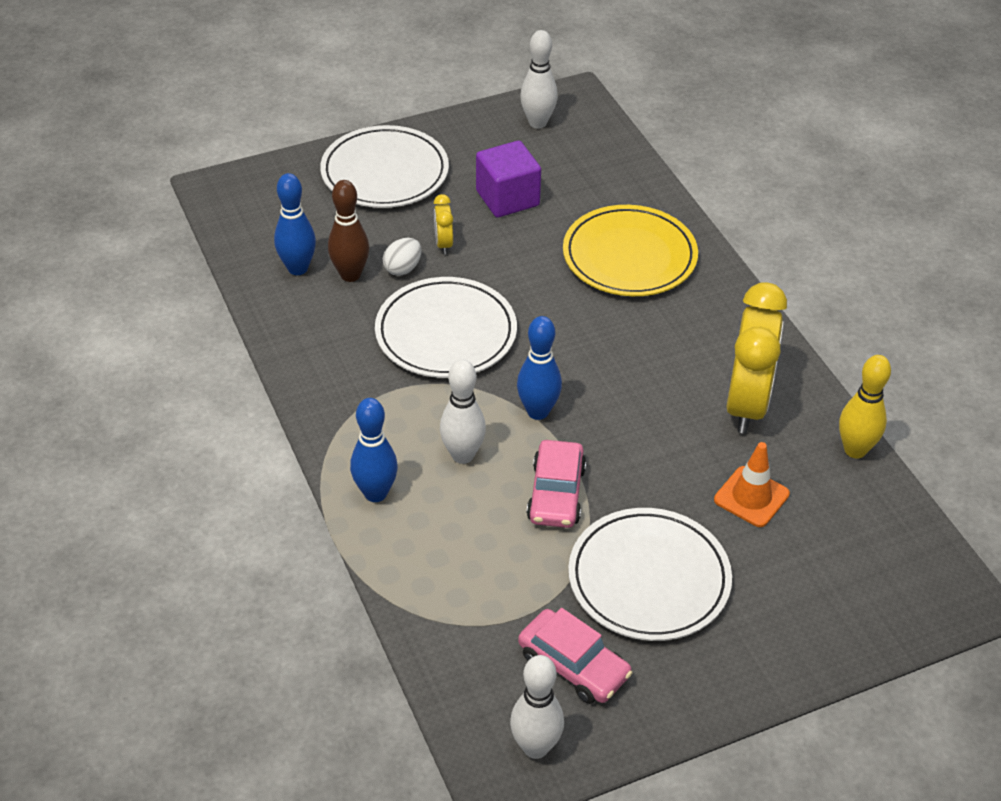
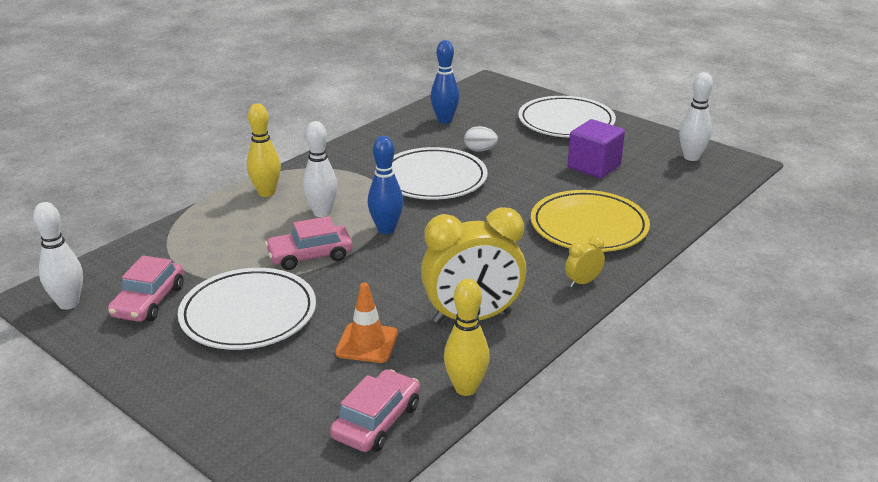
camera: 65 degrees right, 15 degrees down
brown bowling pin [328,180,369,282] -> none
blue bowling pin [350,398,398,502] -> yellow bowling pin [247,104,281,197]
yellow clock [434,194,453,254] -> yellow clock moved to [565,236,605,287]
none -> pink car [330,369,420,452]

